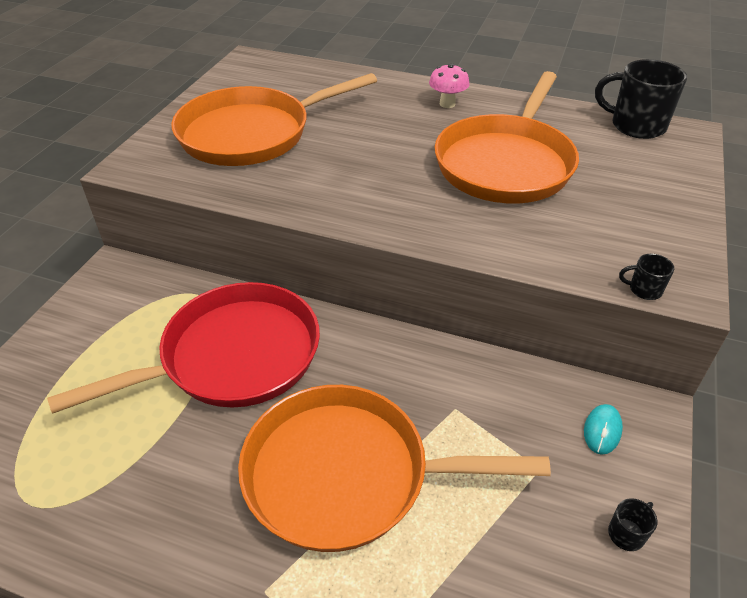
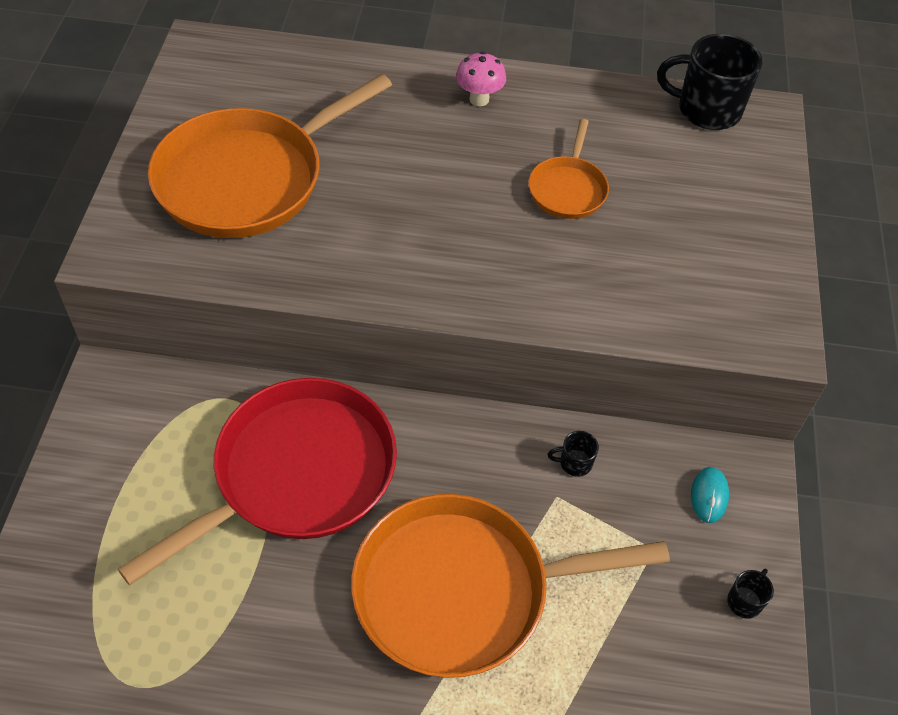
camera: 15 degrees left, 10 degrees up
orange pan [435,71,579,203] -> orange pan [528,119,609,219], size x0.48
black mug [619,254,674,300] -> black mug moved to [548,431,599,477]

